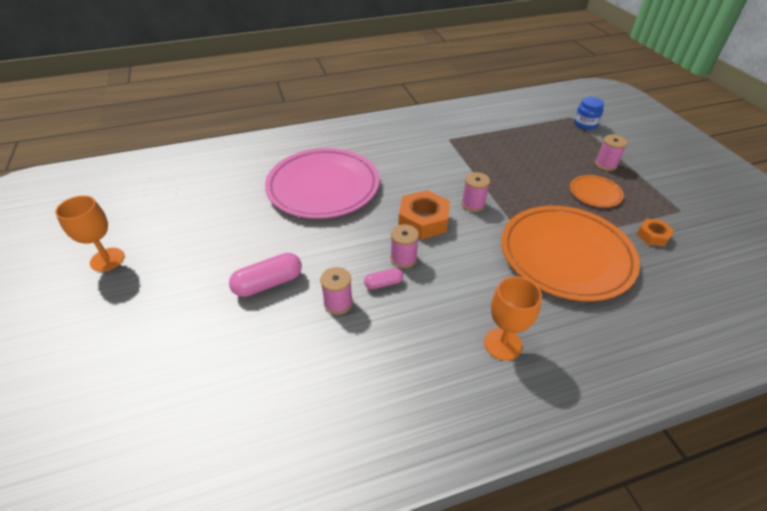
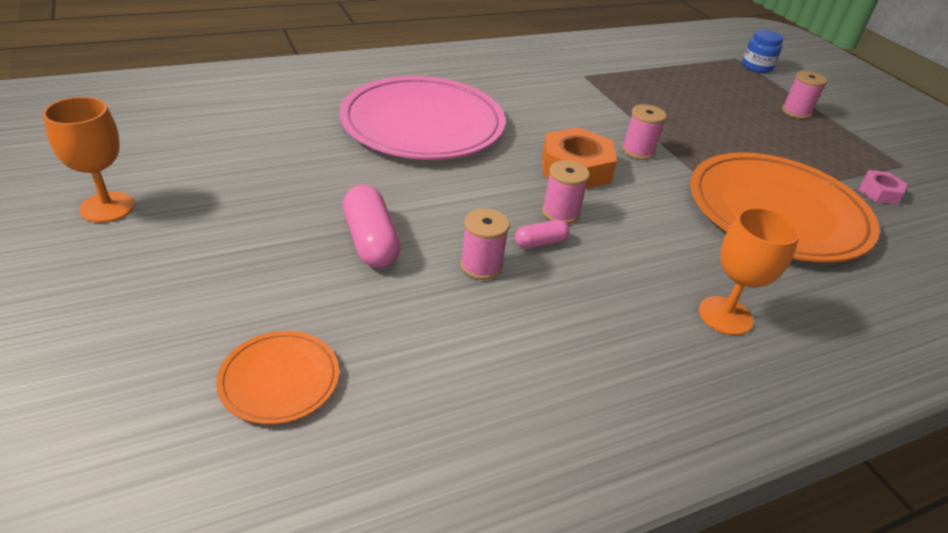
camera: 10 degrees left, 5 degrees down
pink capsule [229,253,302,297] -> pink capsule turned 75 degrees counterclockwise [343,185,401,268]
orange plate [570,175,624,207] -> orange plate moved to [216,331,339,424]
orange nut [637,219,674,246] -> pink nut [859,170,907,204]

